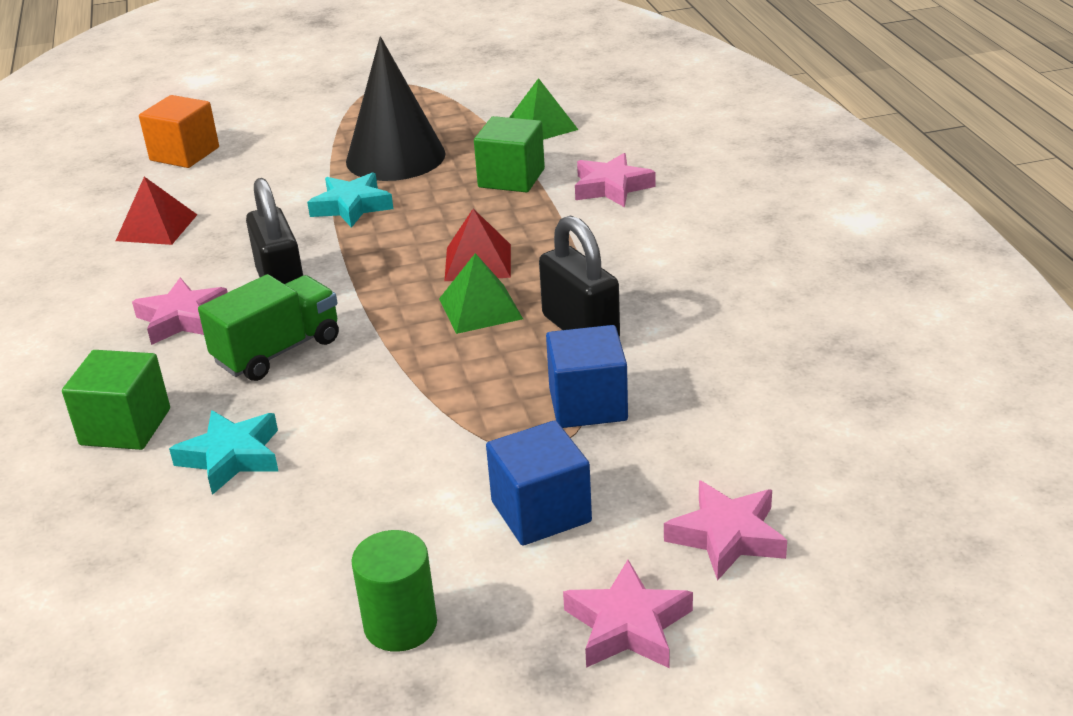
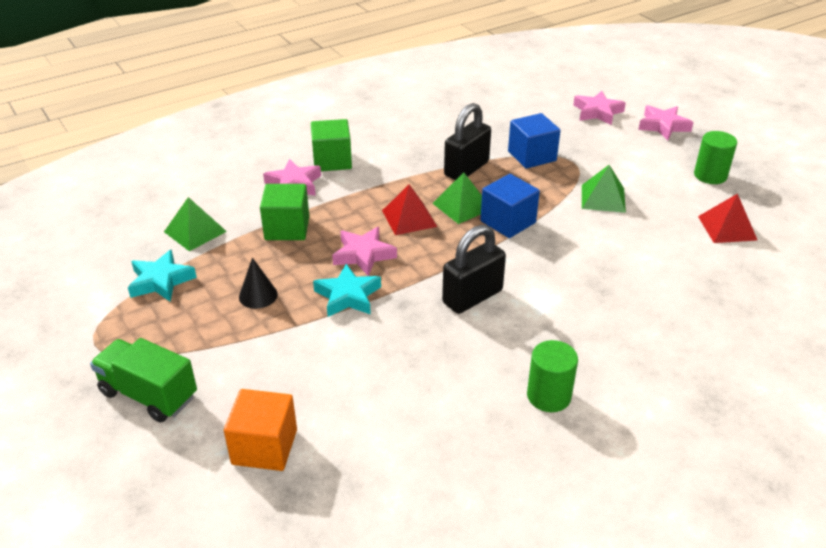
camera: 110 degrees left, 5 degrees up
green cube [62,350,170,450] -> green cube moved to [311,119,352,171]
red pyramid [116,177,197,245] -> red pyramid moved to [698,194,757,243]
pink star [132,278,228,345] -> pink star moved to [332,227,397,276]
turquoise star [169,410,279,495] -> turquoise star moved to [128,250,197,302]
green truck [198,274,339,381] -> green truck moved to [90,338,197,422]
black cone [346,36,446,181] -> black cone [239,258,278,309], size x0.45
blue cube [486,420,592,546] -> blue cube moved to [480,174,540,238]
none -> green cylinder [527,340,578,412]
none -> green pyramid [582,165,626,213]

